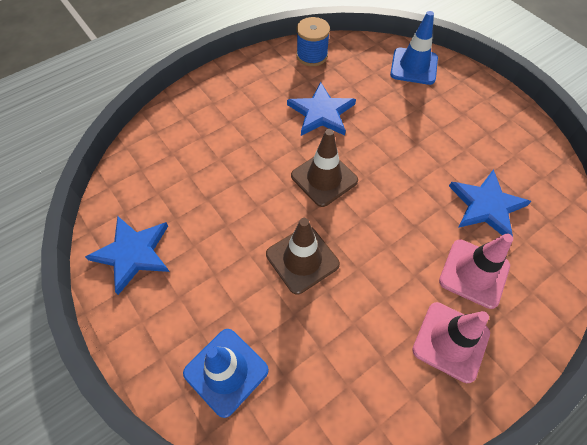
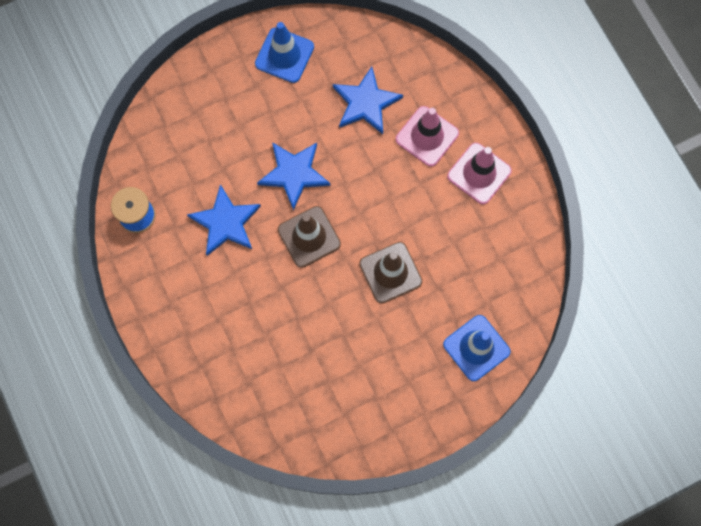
camera: 80 degrees left, 15 degrees up
blue star [85,216,170,295] -> blue star moved to [257,142,331,211]
blue traffic cone [390,11,438,85] -> blue traffic cone moved to [255,22,314,83]

